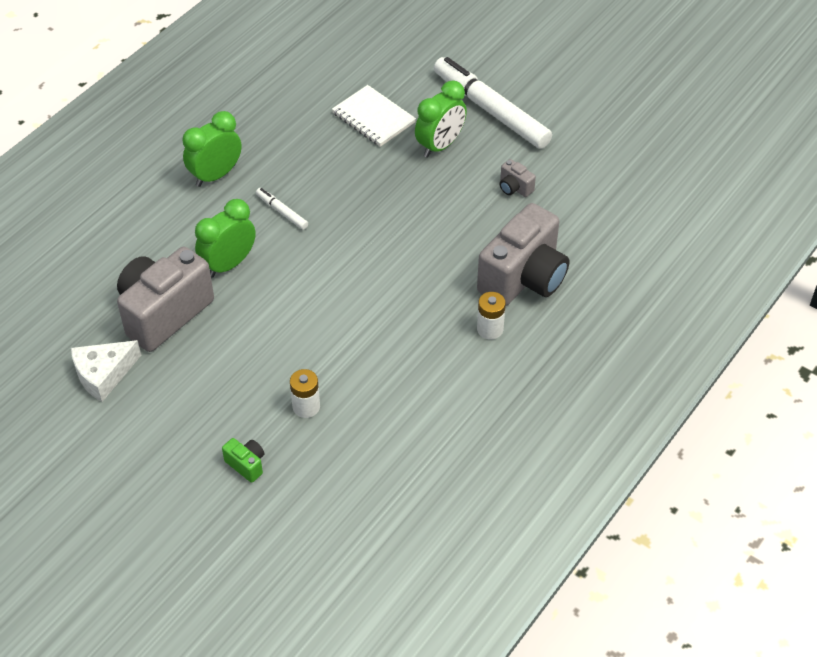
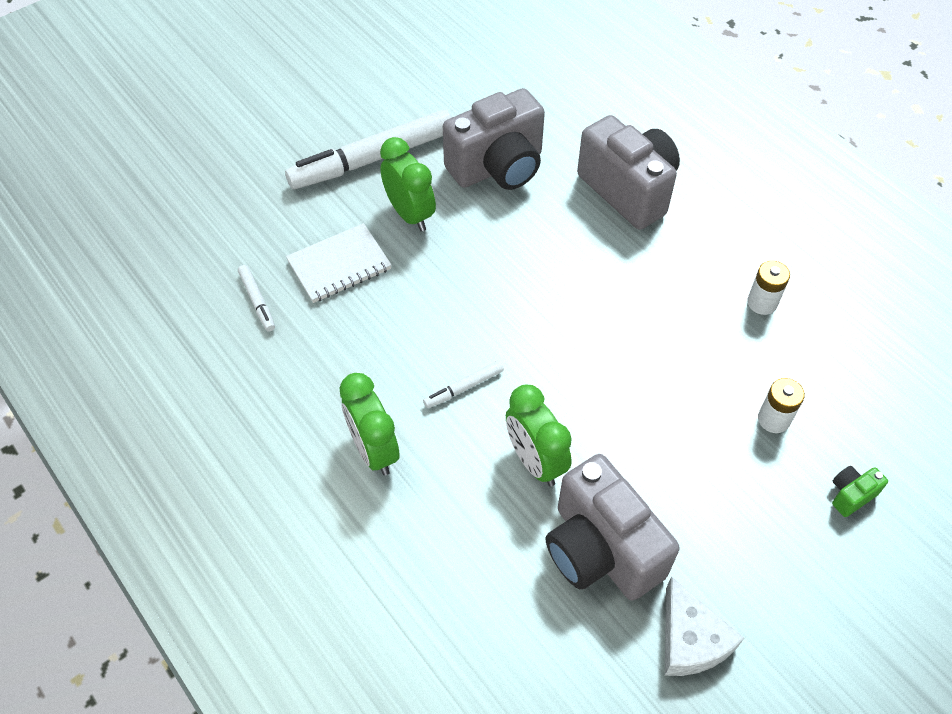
camera: 75 degrees left, 5 degrees up
white battery [477,292,506,339] -> white battery moved to [747,261,790,315]
grey camera [499,159,536,197] -> grey camera [443,88,545,190], size x2.45
none -> white marker [238,265,275,332]

